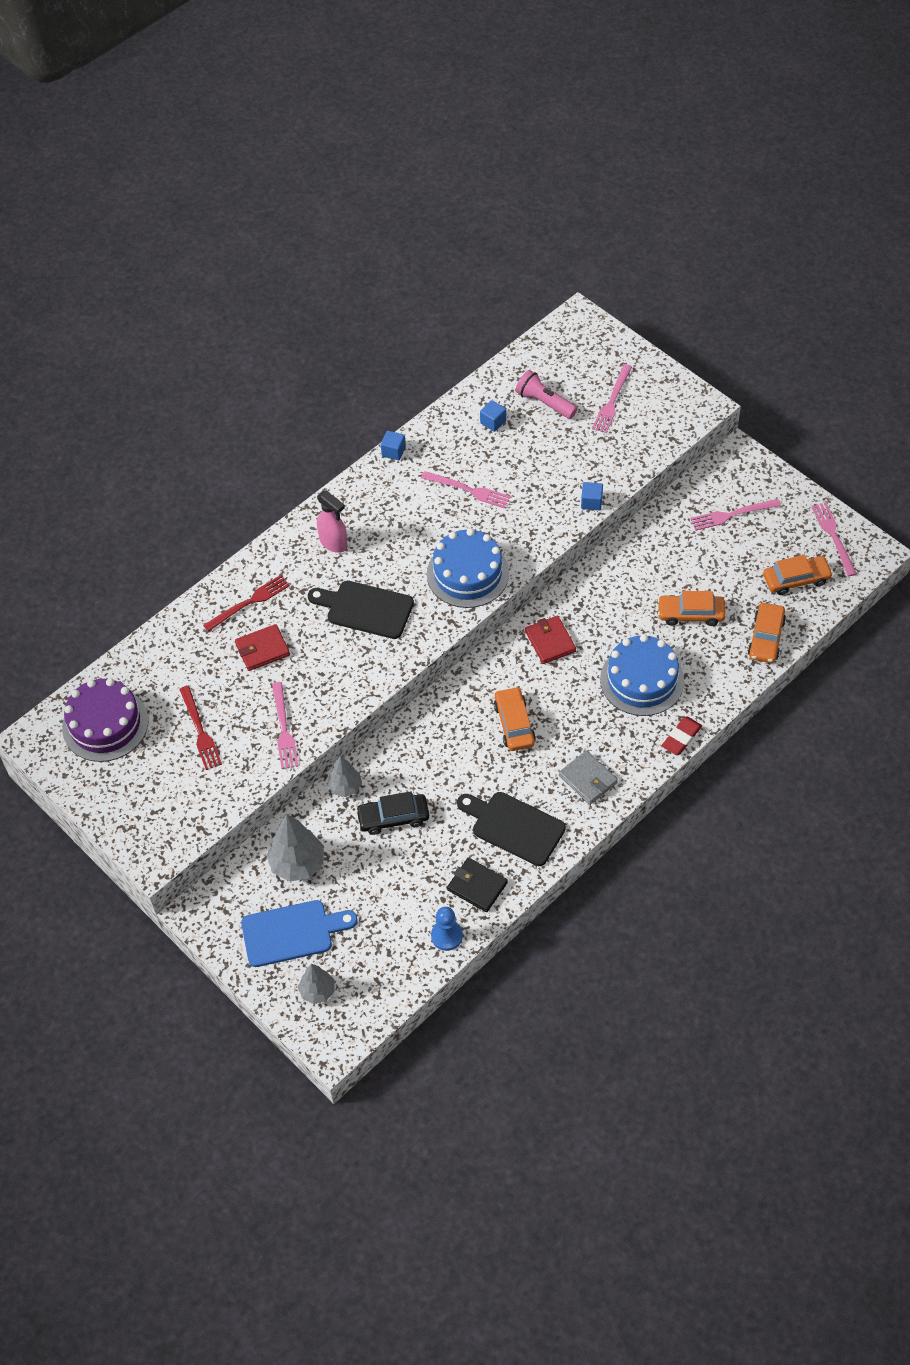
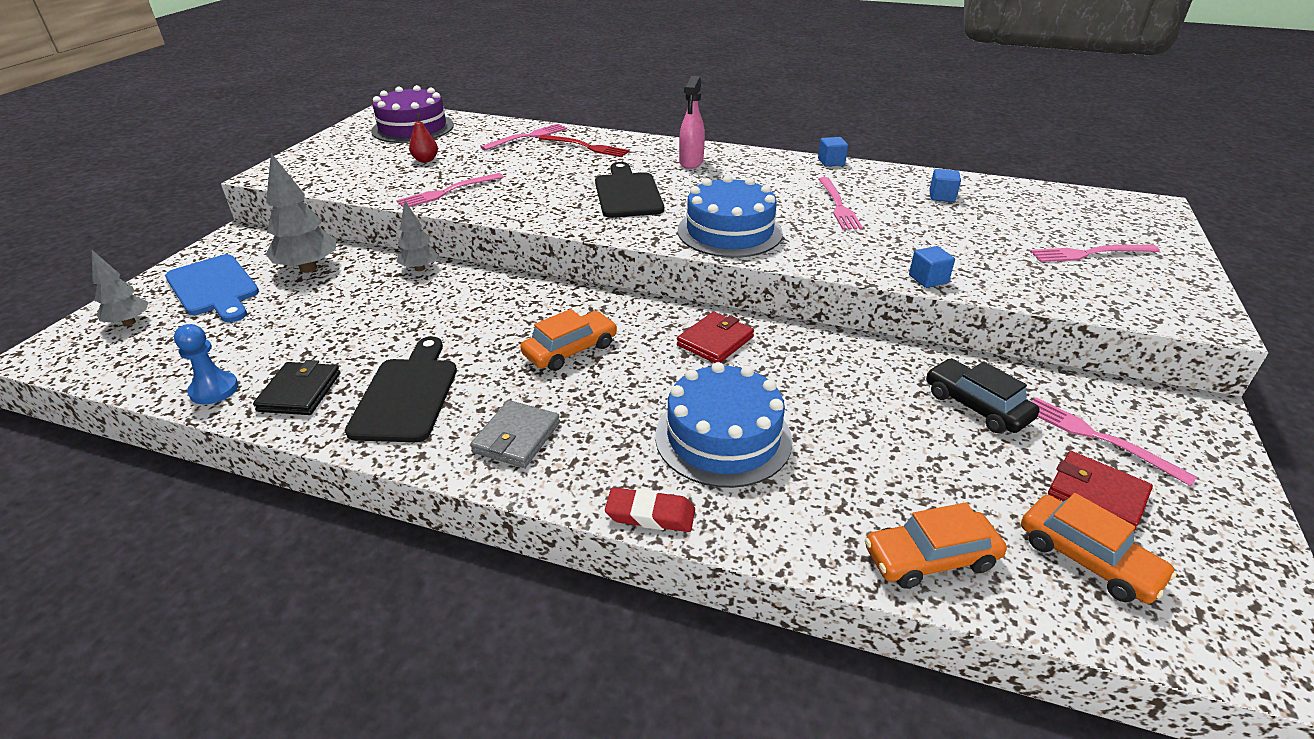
camera: 60 degrees right, 20 degrees down
red fork [179,686,222,770] -> red pear [409,113,438,162]
red wallet [235,624,290,671] -> red wallet moved to [1048,451,1153,531]
black car [356,791,429,835] -> black car moved to [926,359,1040,433]
pink flashlight [516,370,577,419] -> none
orange car [657,591,726,626] -> none
pink fork [811,502,857,576] -> pink fork moved to [481,124,567,150]

